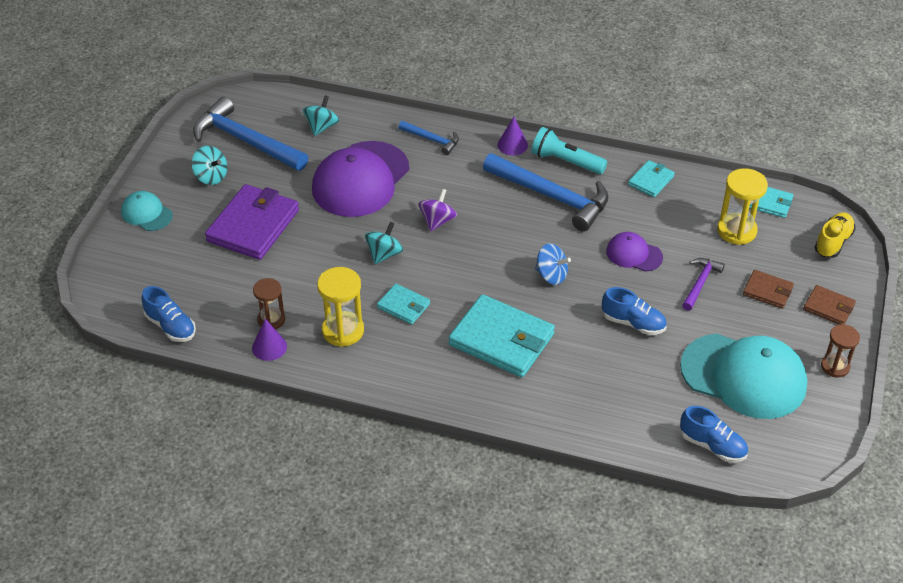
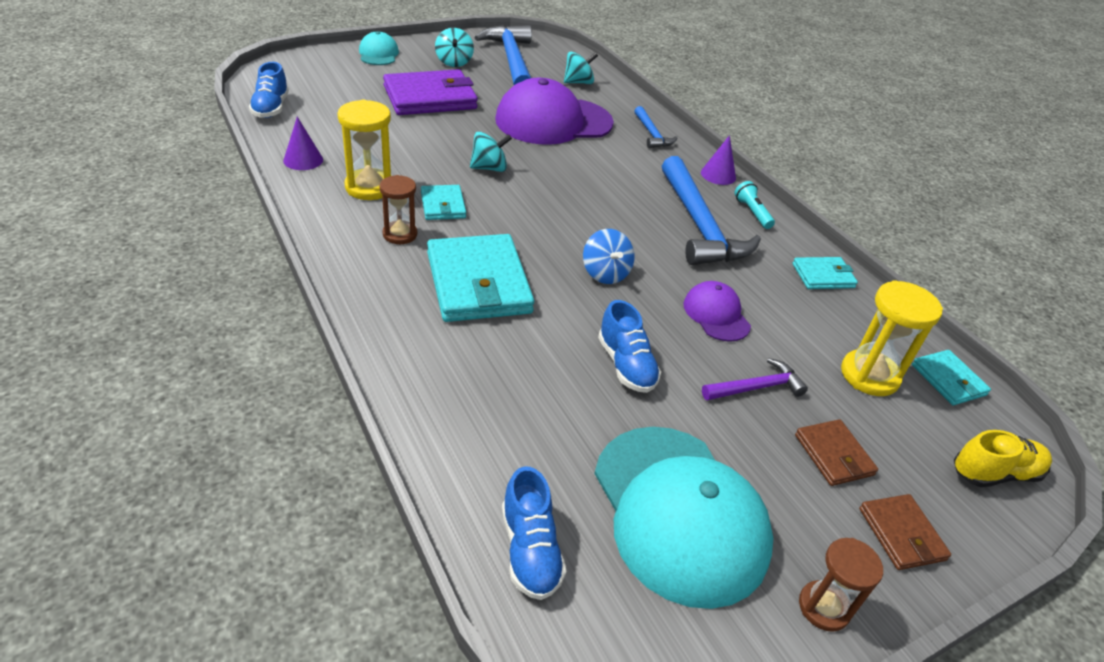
camera: 40 degrees right, 5 degrees down
brown hourglass [253,278,285,329] -> brown hourglass moved to [380,175,417,244]
purple spinning top [418,189,457,232] -> none
turquoise flashlight [532,127,607,175] -> turquoise flashlight [734,181,775,229], size x0.61

